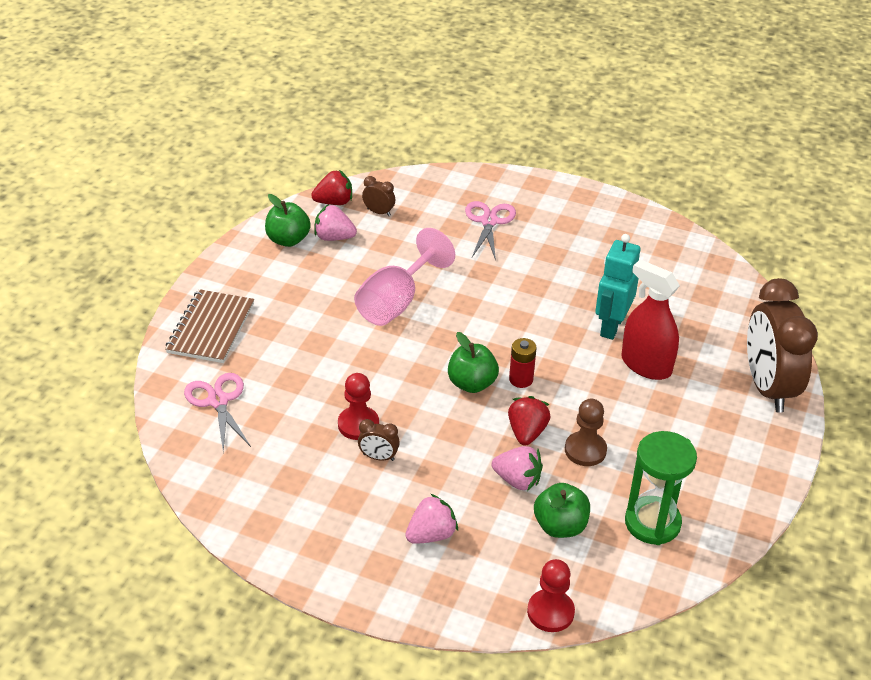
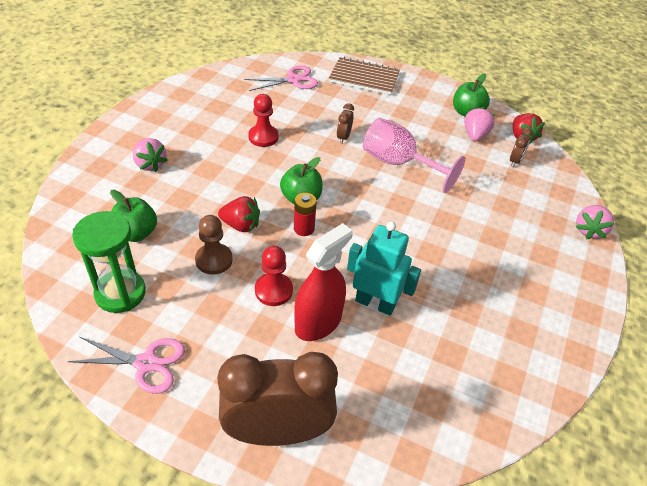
camera: 90 degrees right, 5 degrees up
brown clock [358,419,400,461] -> brown clock moved to [337,103,354,144]
pink scissors [465,201,516,260] -> pink scissors moved to [68,337,185,394]
pink strawberry [492,446,543,491] -> pink strawberry moved to [575,205,614,239]
red pawn [527,559,575,632] -> red pawn moved to [255,246,293,306]

